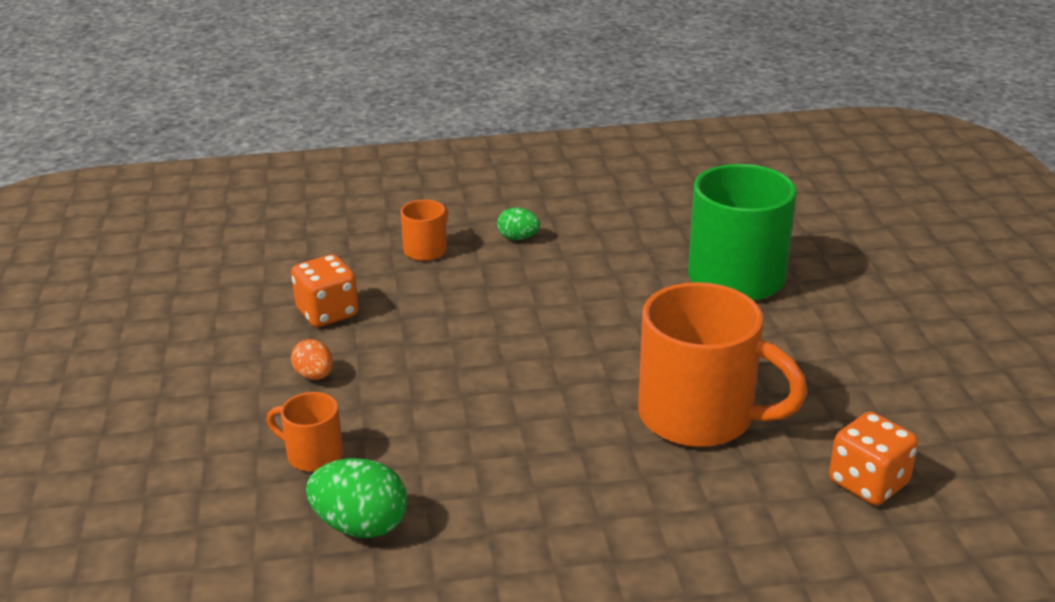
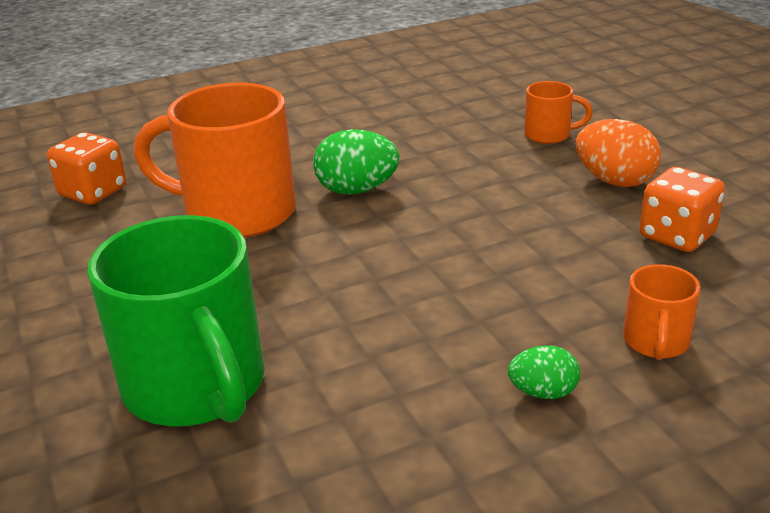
camera: 165 degrees right, 0 degrees up
orange egg [291,339,333,380] -> orange egg [576,119,661,187], size x1.69
green egg [306,458,408,538] -> green egg moved to [313,129,399,195]

